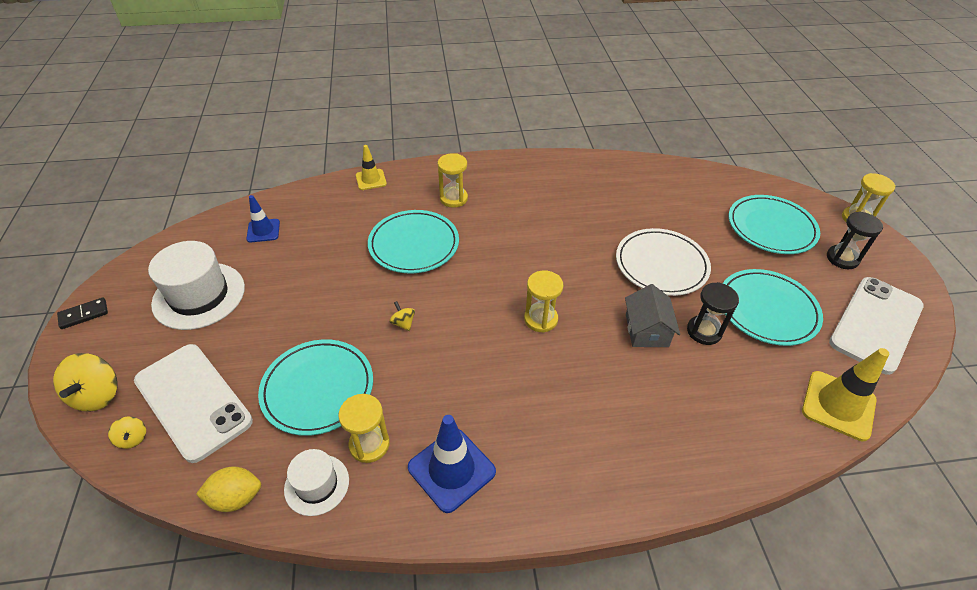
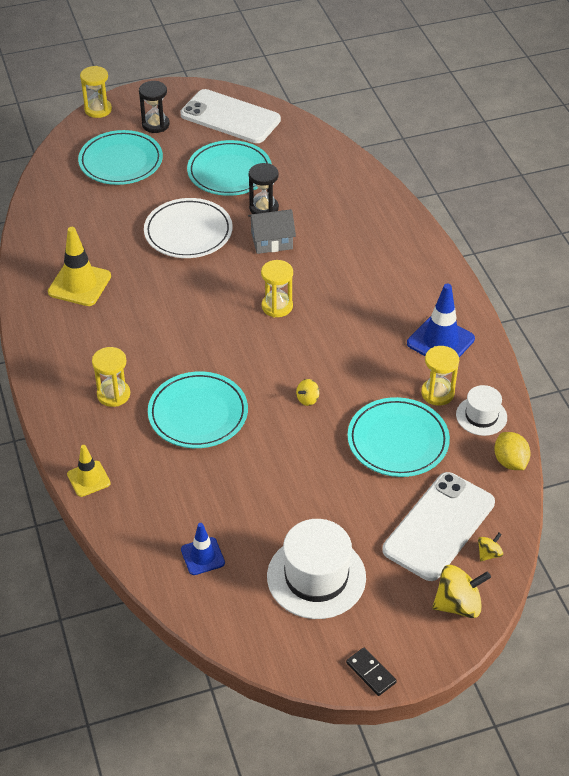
camera: 100 degrees left, 0 degrees up
yellow traffic cone [802,348,889,441] -> yellow traffic cone moved to [48,227,111,306]

